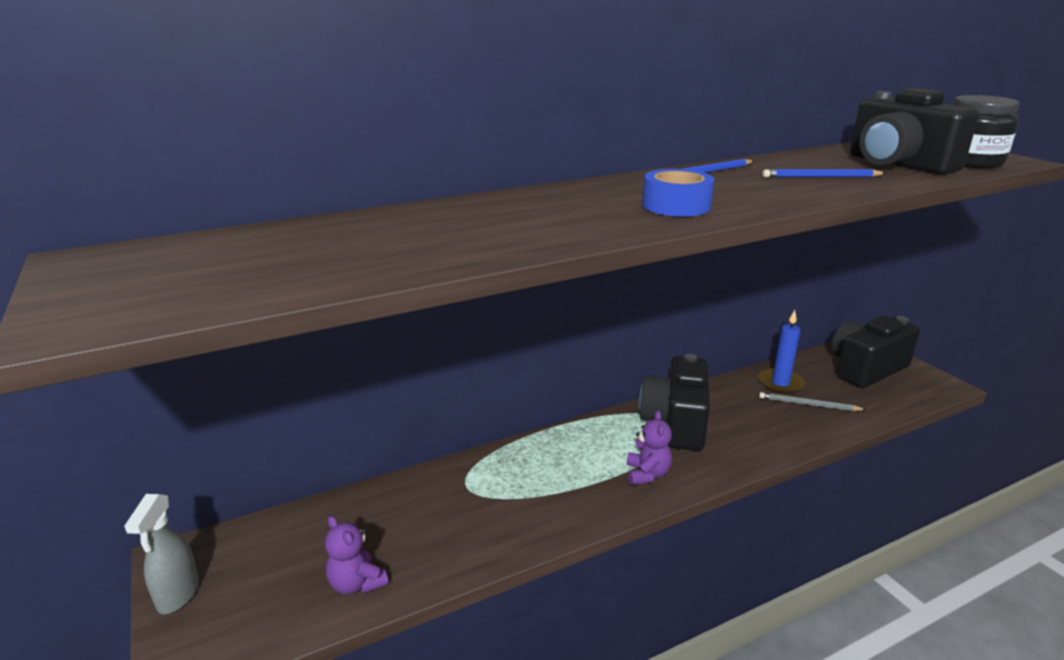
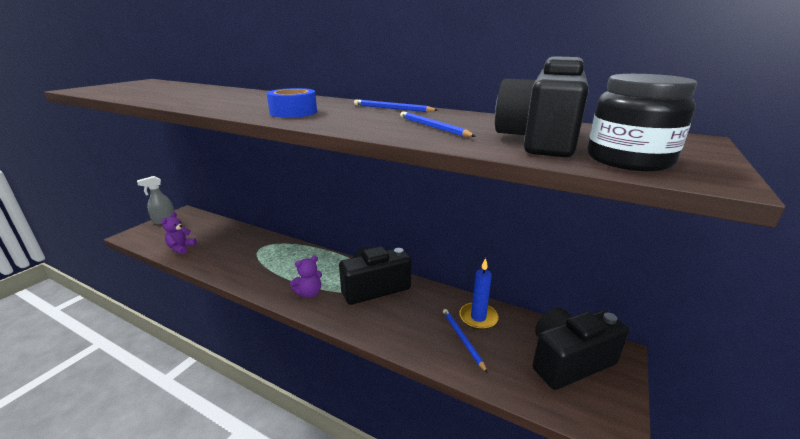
camera: 55 degrees right, 0 degrees up
grey pencil [759,392,866,411] -> blue pencil [443,309,488,373]
black camera [831,316,920,388] -> black camera turned 45 degrees counterclockwise [532,308,629,390]

